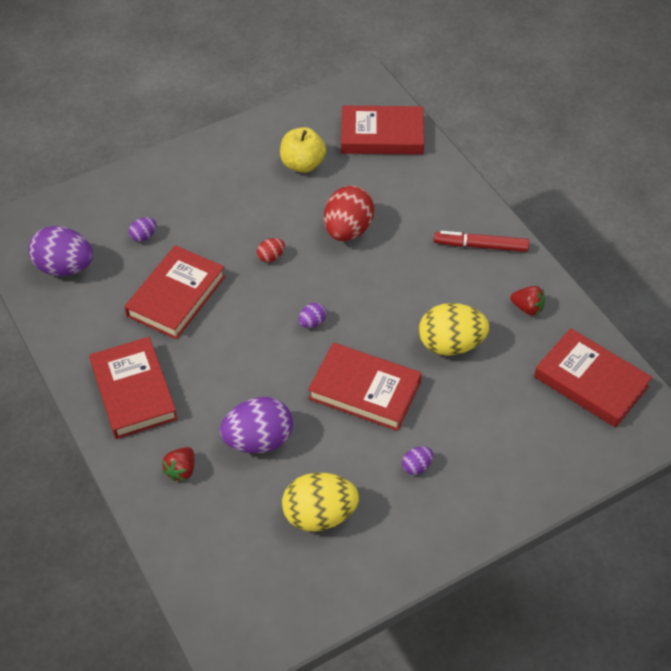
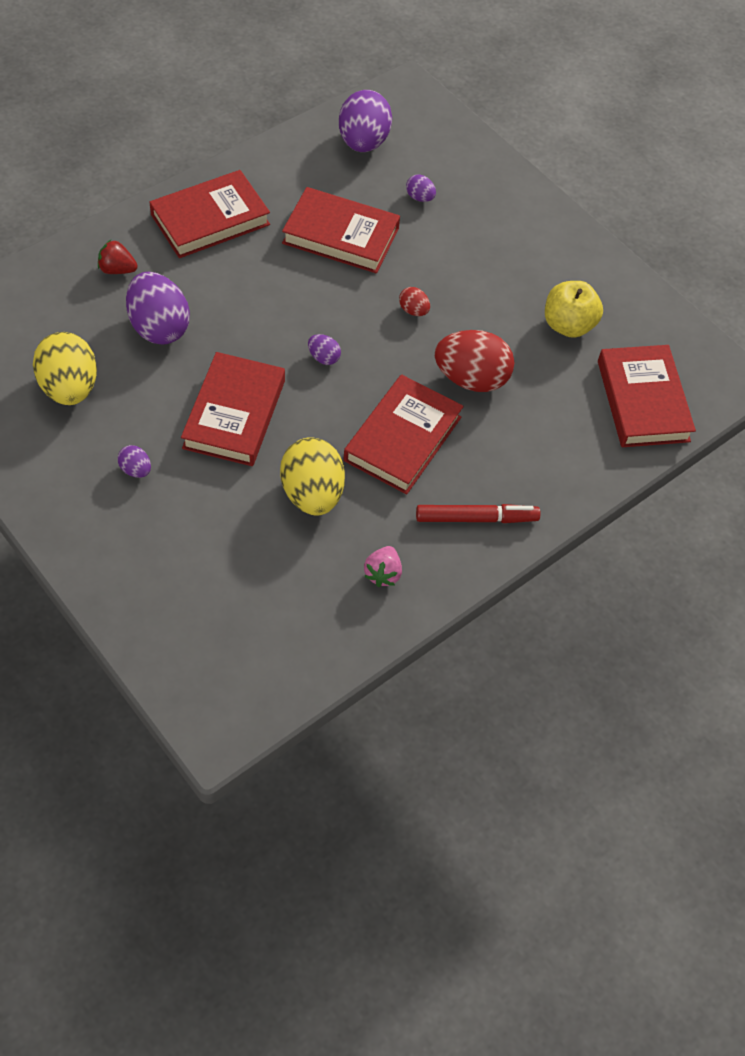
camera: 75 degrees right, 5 degrees up
red marker [434,231,529,252] -> red marker turned 90 degrees clockwise [416,504,540,523]
red strawberry [510,286,545,316] -> pink strawberry [364,546,402,587]
red book [534,328,652,428] -> red book moved to [344,374,464,494]

